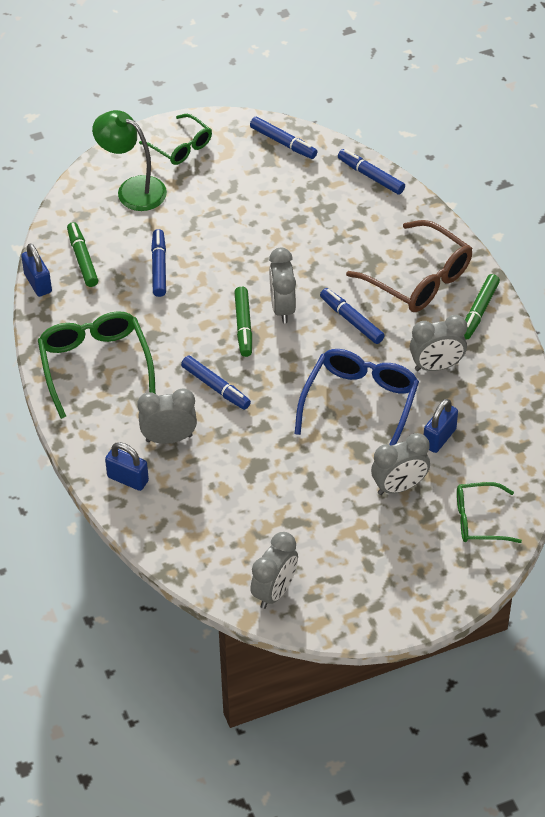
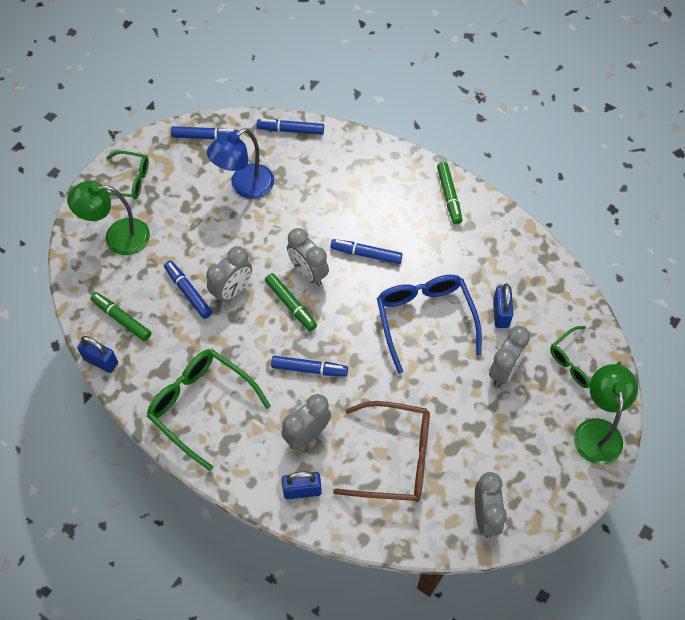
camera: 35 degrees left, 10 degrees up
brown glasses [346,220,472,312] -> brown glasses moved to [333,401,430,502]
grey clock [410,315,467,371] -> grey clock moved to [206,246,252,304]
none -> blue lamp [207,128,274,199]
none -> green lamp [574,364,638,465]

